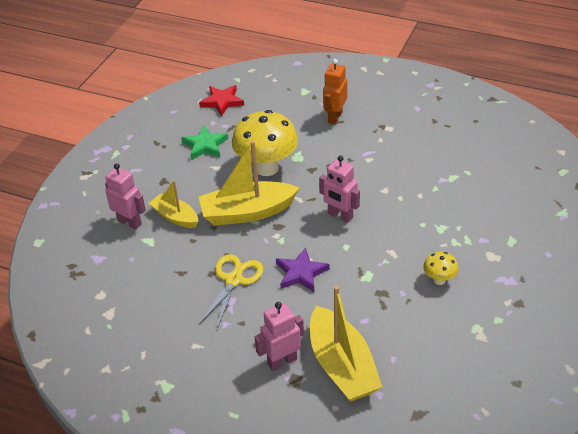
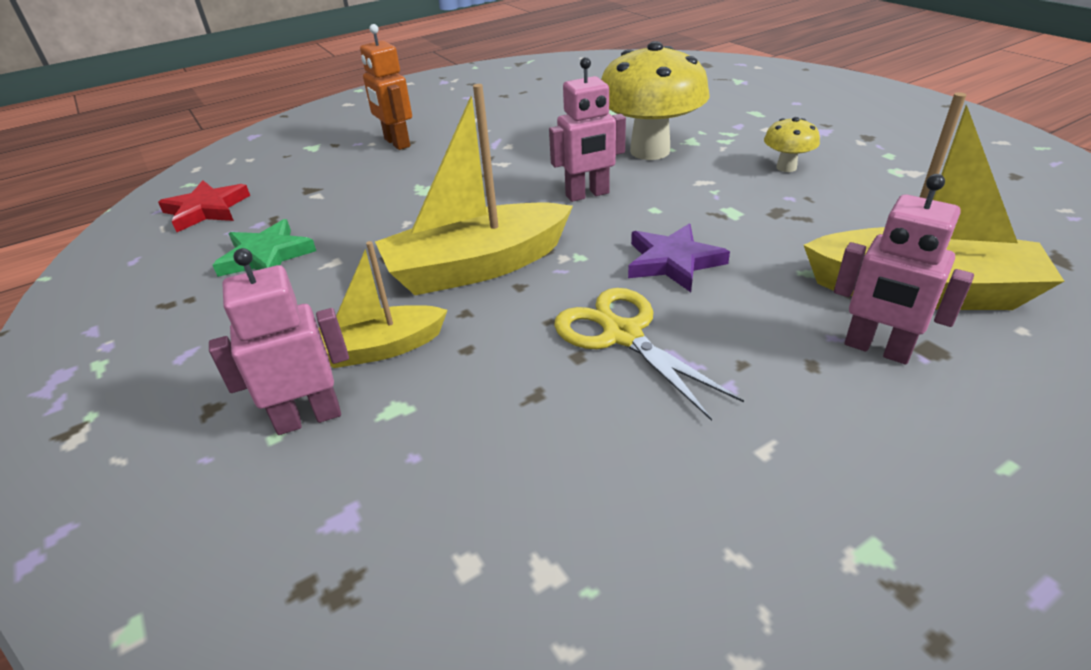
camera: 55 degrees left, 5 degrees down
yellow boat [198,141,299,226] -> yellow boat turned 45 degrees clockwise [375,84,573,295]
yellow mushroom [232,110,298,176] -> yellow mushroom moved to [601,41,710,160]
pink robot [254,302,304,371] -> pink robot turned 60 degrees counterclockwise [834,174,974,364]

